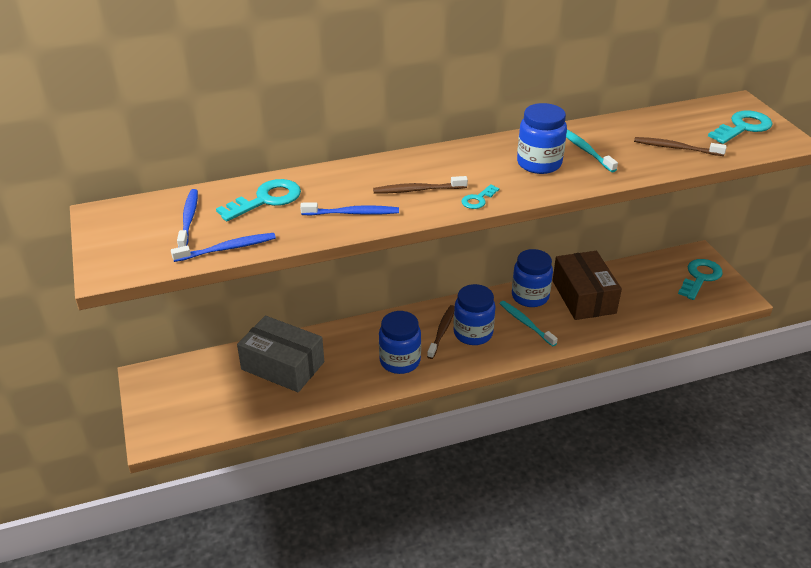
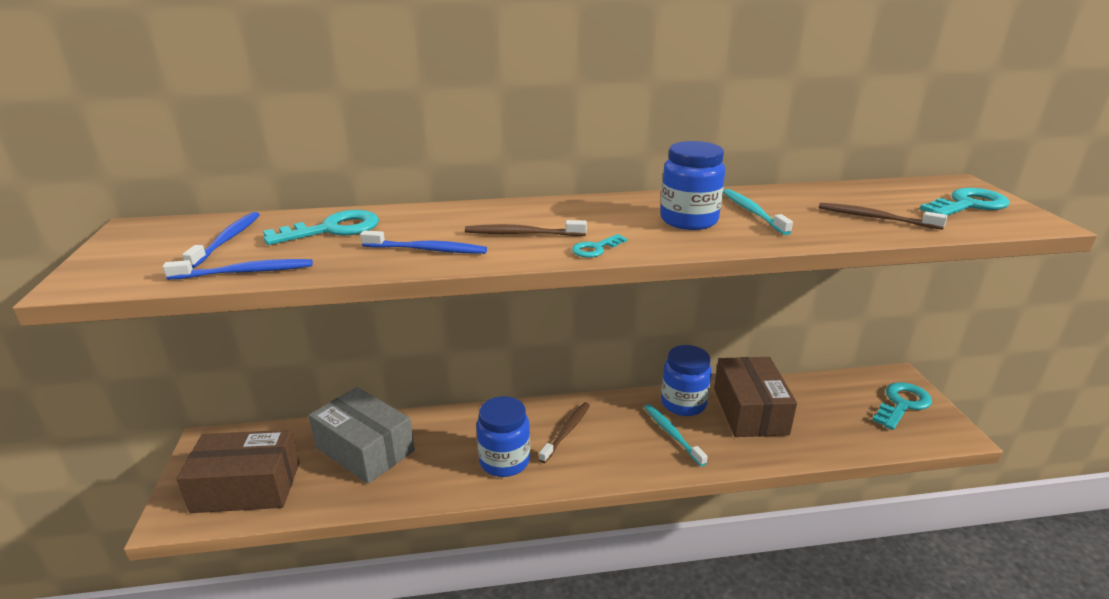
camera: 10 degrees right, 10 degrees down
blue jar [454,284,495,345] -> none
none -> brown box [177,430,299,513]

